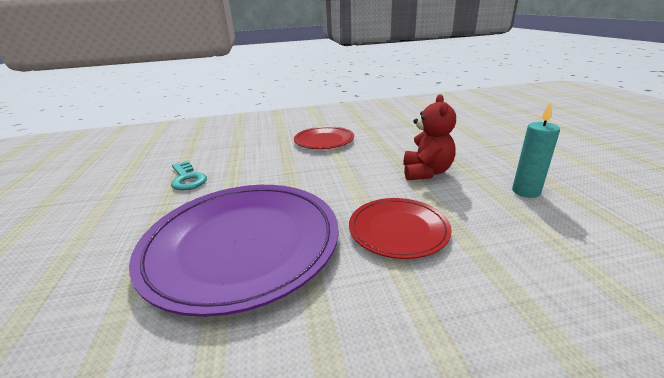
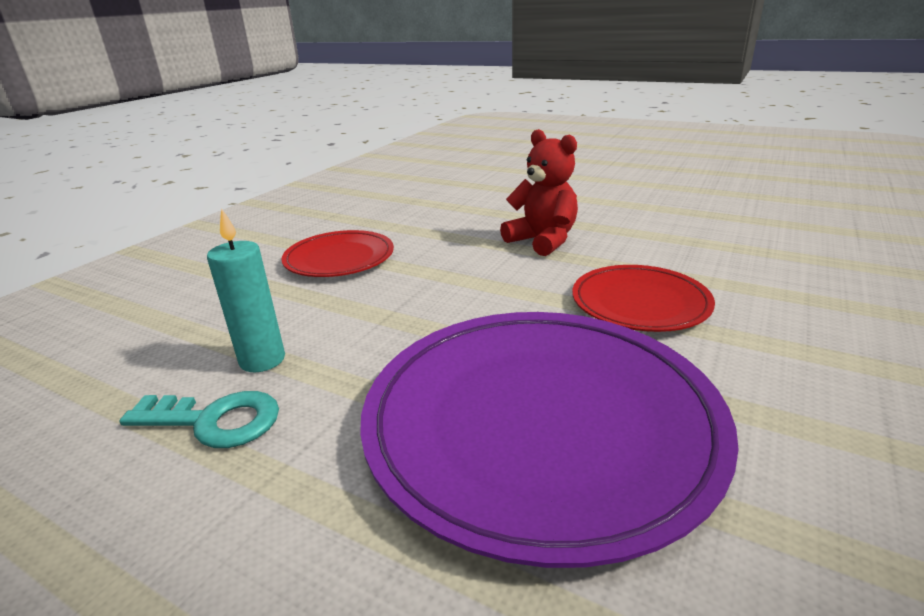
camera: 50 degrees left, 0 degrees up
turquoise candle [512,102,560,198] -> turquoise candle moved to [207,208,285,372]

